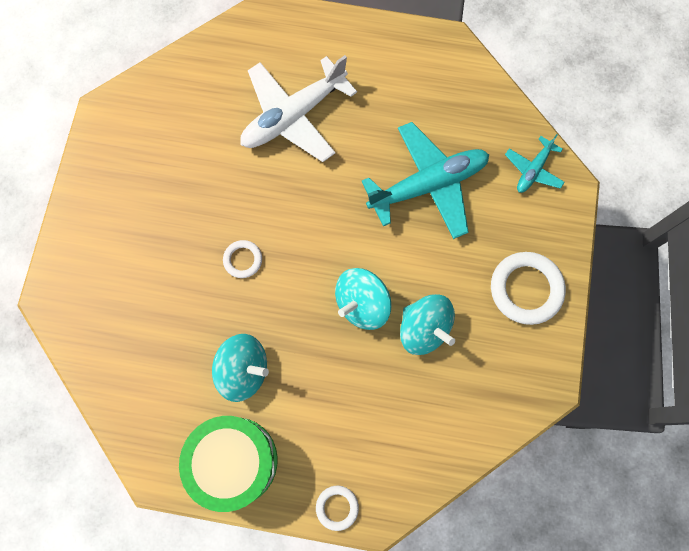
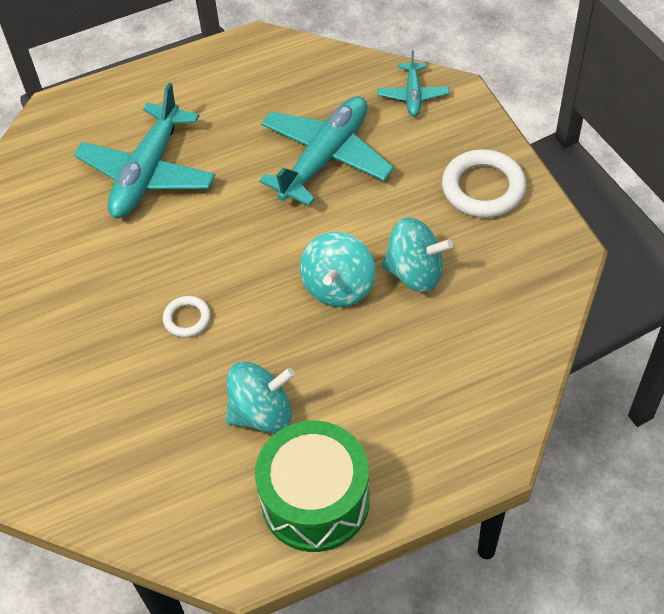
camera: 30 degrees left, 20 degrees down
white plane [240,55,357,162] -> turquoise plane [74,83,215,218]
white ring [316,486,359,531] -> none

